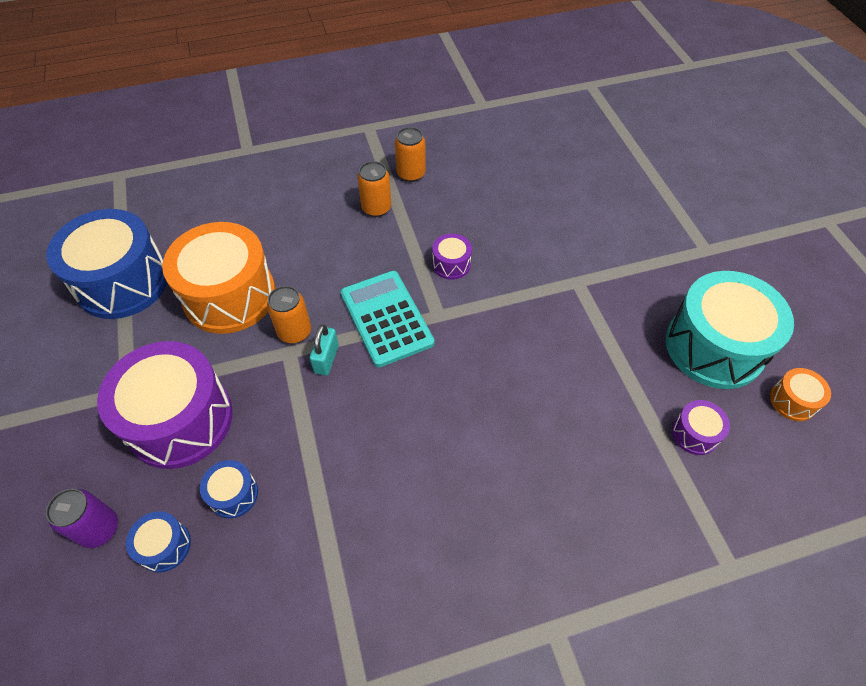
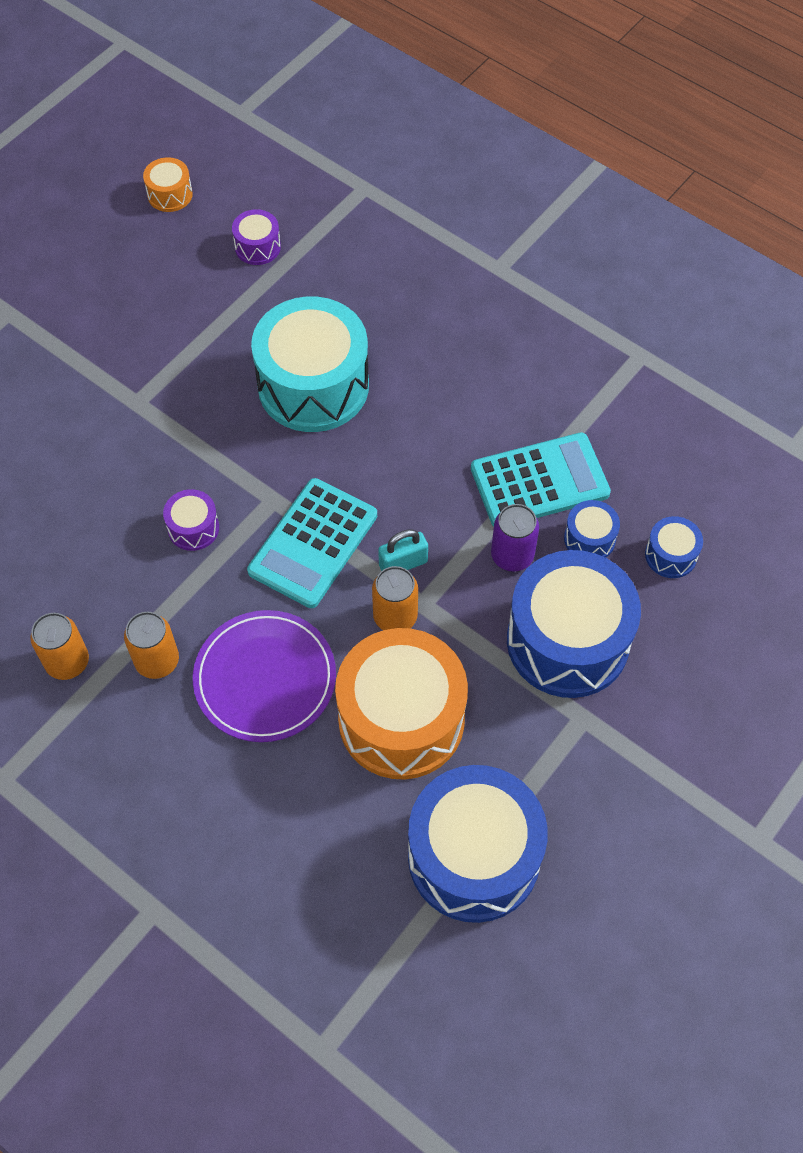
camera: 125 degrees left, 5 degrees up
purple can [46,489,118,548] -> purple can moved to [491,504,539,571]
purple drum [97,341,233,469] -> blue drum [507,550,641,698]
turquoise drum [666,271,794,389] -> turquoise drum moved to [251,296,369,432]
none -> purple plate [193,610,336,742]
none -> turquoise calculator [471,432,611,526]

